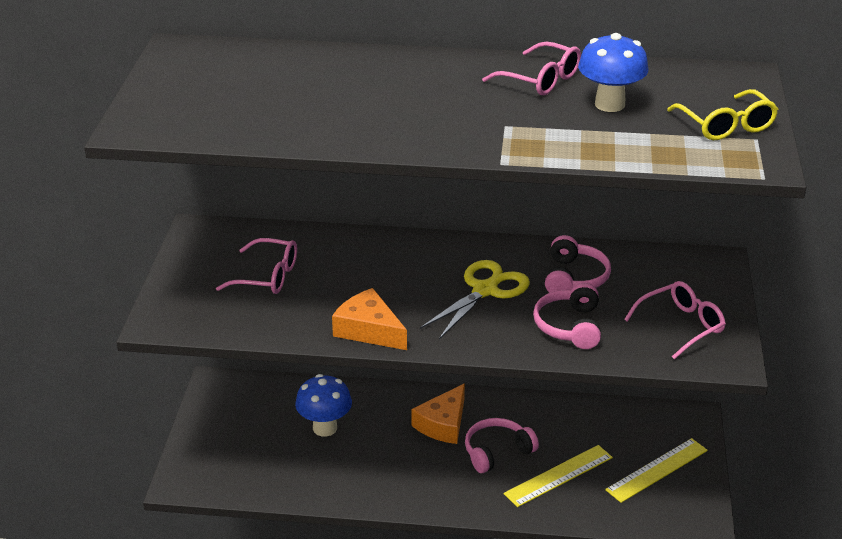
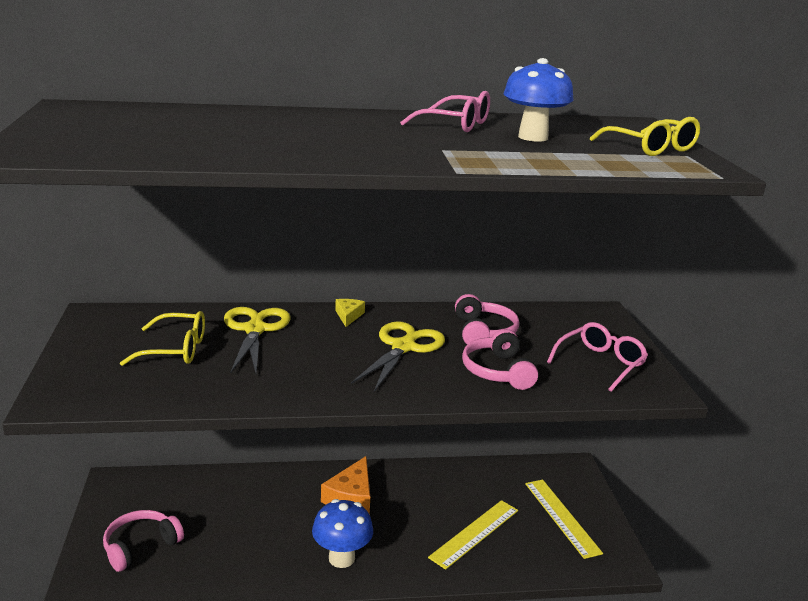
camera: 15 degrees left, 10 degrees down
pink glasses [216,238,297,294] -> yellow glasses [120,311,205,366]
blue mushroom [295,374,352,437] -> blue mushroom moved to [312,499,373,568]
orange cheese [332,288,407,350] -> none
pink headphones [465,418,539,473] -> pink headphones moved to [103,510,184,572]
yellow ruler [605,438,708,503] -> yellow ruler turned 60 degrees counterclockwise [525,480,603,559]
none -> yellow scissors [224,307,290,374]
none -> yellow cheese [335,299,365,327]

